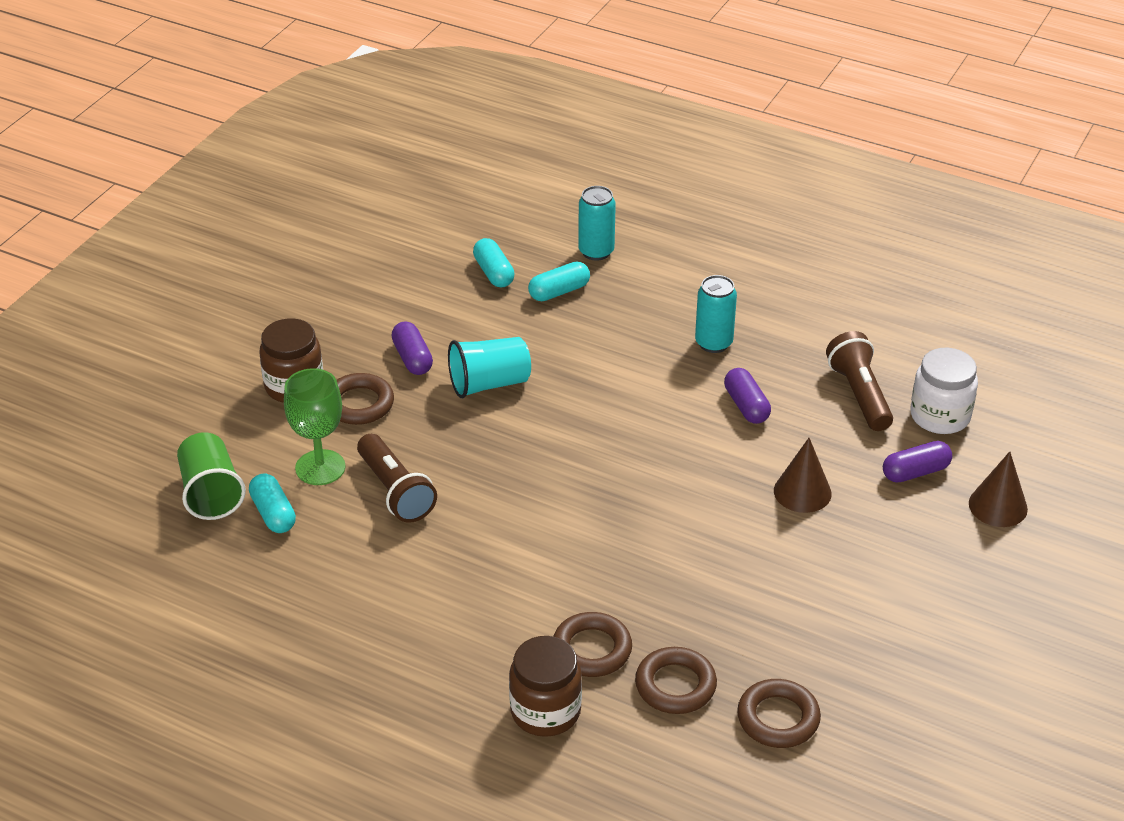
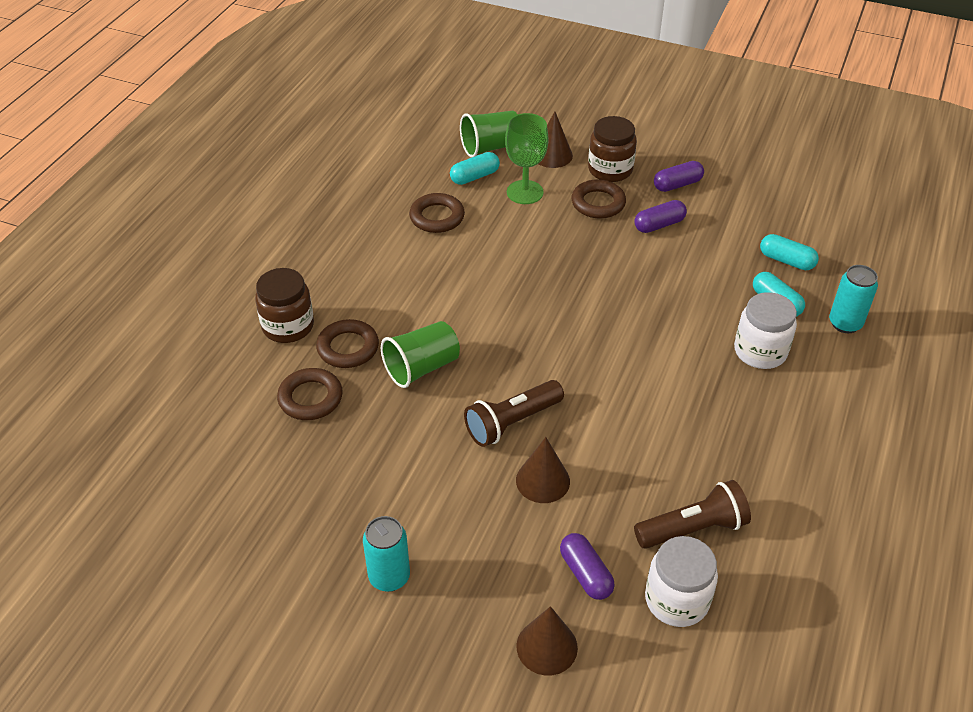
camera: 85 degrees right, 5 degrees up
brown flashlight [357,434,437,523] -> brown flashlight moved to [464,380,564,447]
turquoise cup [448,337,531,398] -> none
turquoise capsule [473,238,515,288] -> turquoise capsule turned 60 degrees clockwise [760,234,819,270]
turquoise can [695,275,737,353] -> turquoise can moved to [363,516,410,592]
purple capsule [724,368,771,424] -> purple capsule moved to [654,161,704,192]
brown ring [737,679,821,748] -> brown ring moved to [409,193,465,233]
none -> green cup [381,321,460,388]
none -> brown cone [539,111,573,168]
none -> white jar [734,292,797,369]

